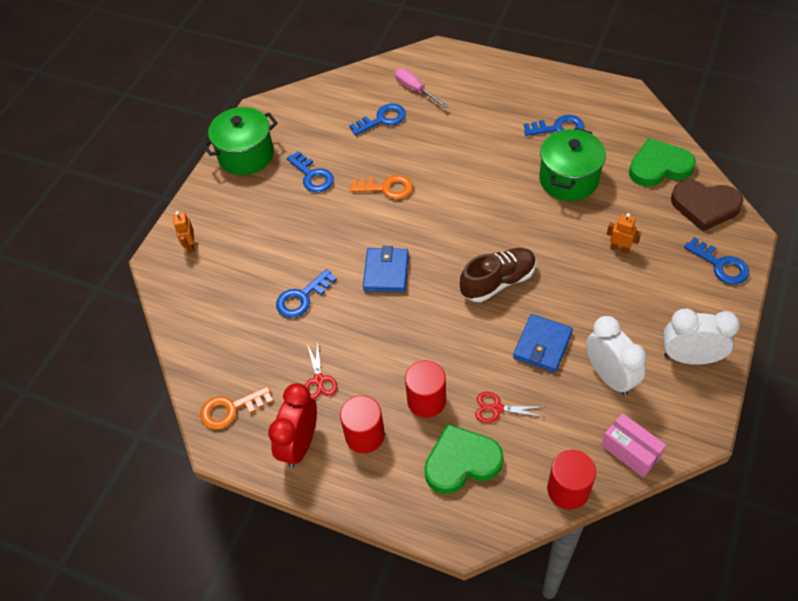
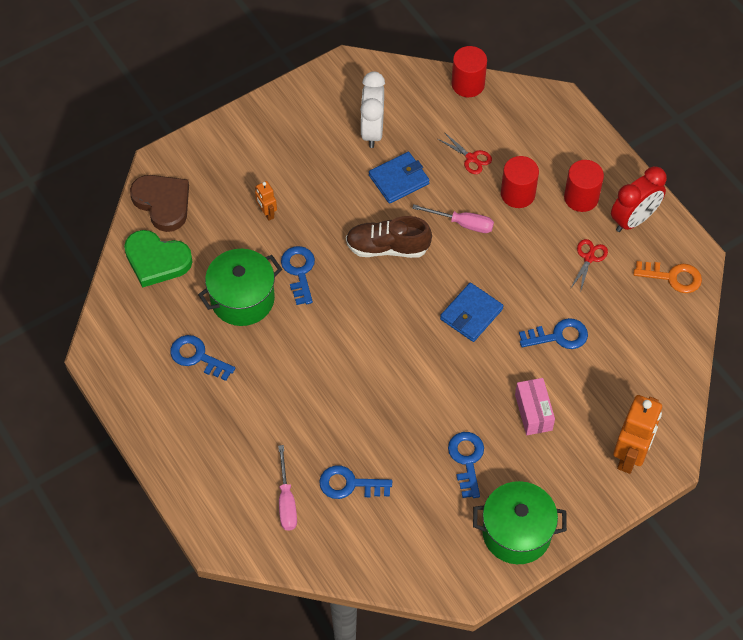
camera: 150 degrees left, 5 degrees up
orange robot [173,211,194,253] -> orange robot [613,395,662,474], size x2.03
orange key [350,175,413,199] -> none
green heart [424,424,503,494] -> none
pink box [601,413,666,478] -> pink box moved to [515,378,555,435]
white clock [663,309,740,365] -> none
blue key [684,237,749,285] -> blue key moved to [281,246,315,305]
none -> pink screwdriver [412,204,494,233]

